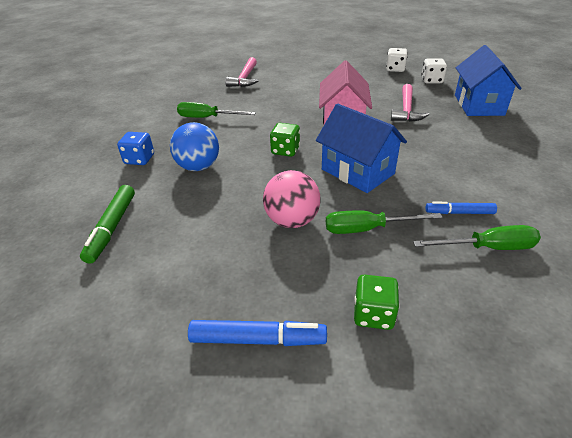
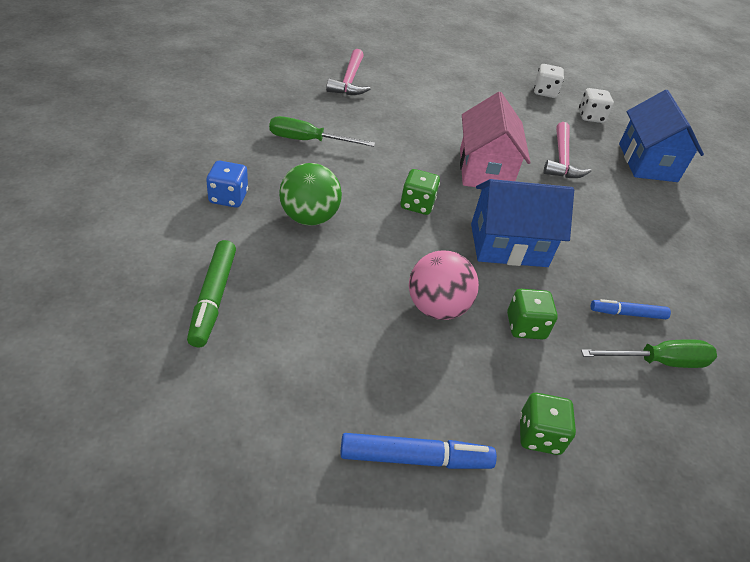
camera: 10 degrees left, 5 degrees up
blue ball [170,122,219,171] -> green ball [279,163,342,226]
blue house [316,103,407,193] -> blue house turned 45 degrees counterclockwise [471,179,574,267]
green screwdriver [326,210,443,234] -> green dice [507,289,558,340]

